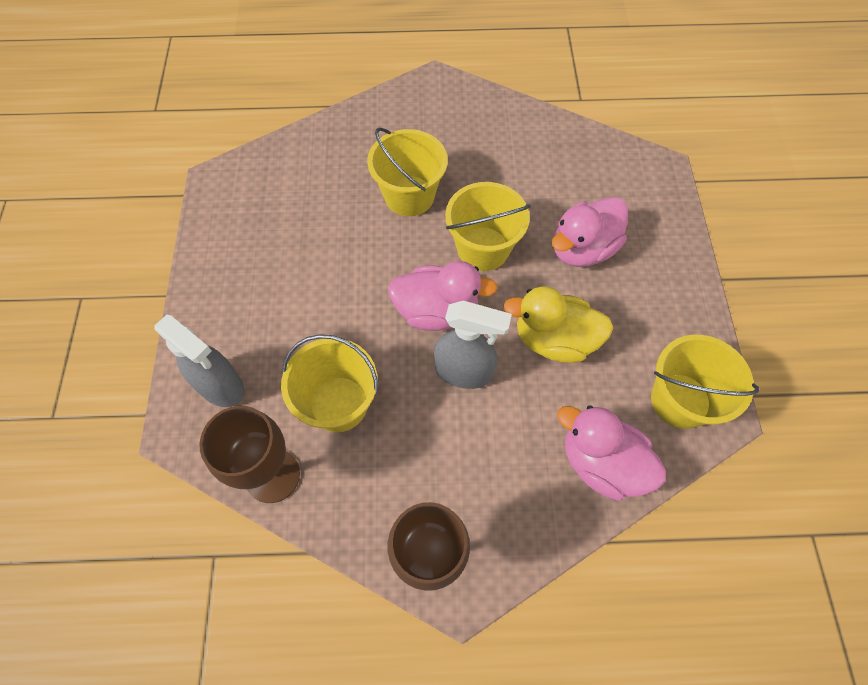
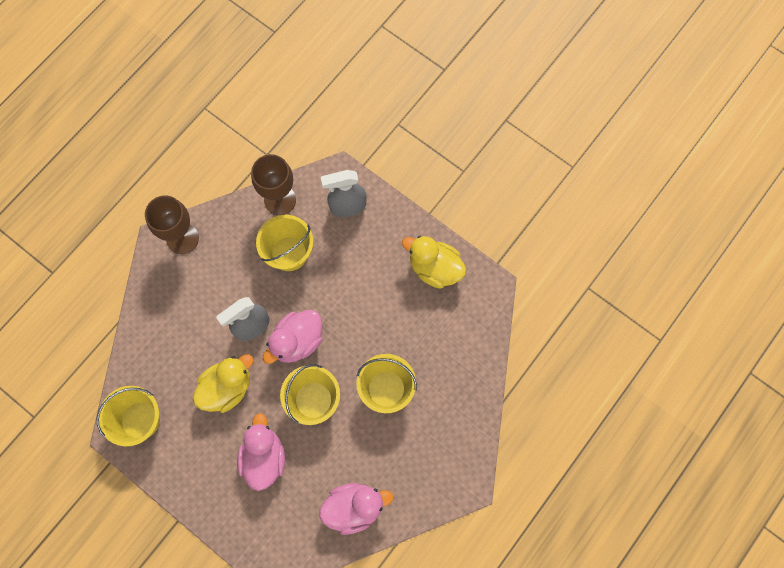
camera: 130 degrees right, 10 degrees up
pink duck [557,405,666,501] -> pink duck moved to [319,483,393,535]
none -> yellow duck [402,236,466,289]

